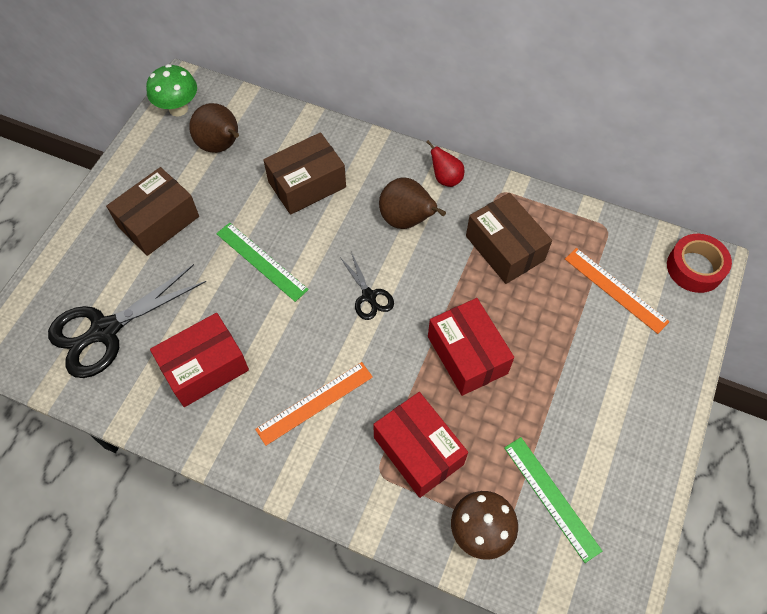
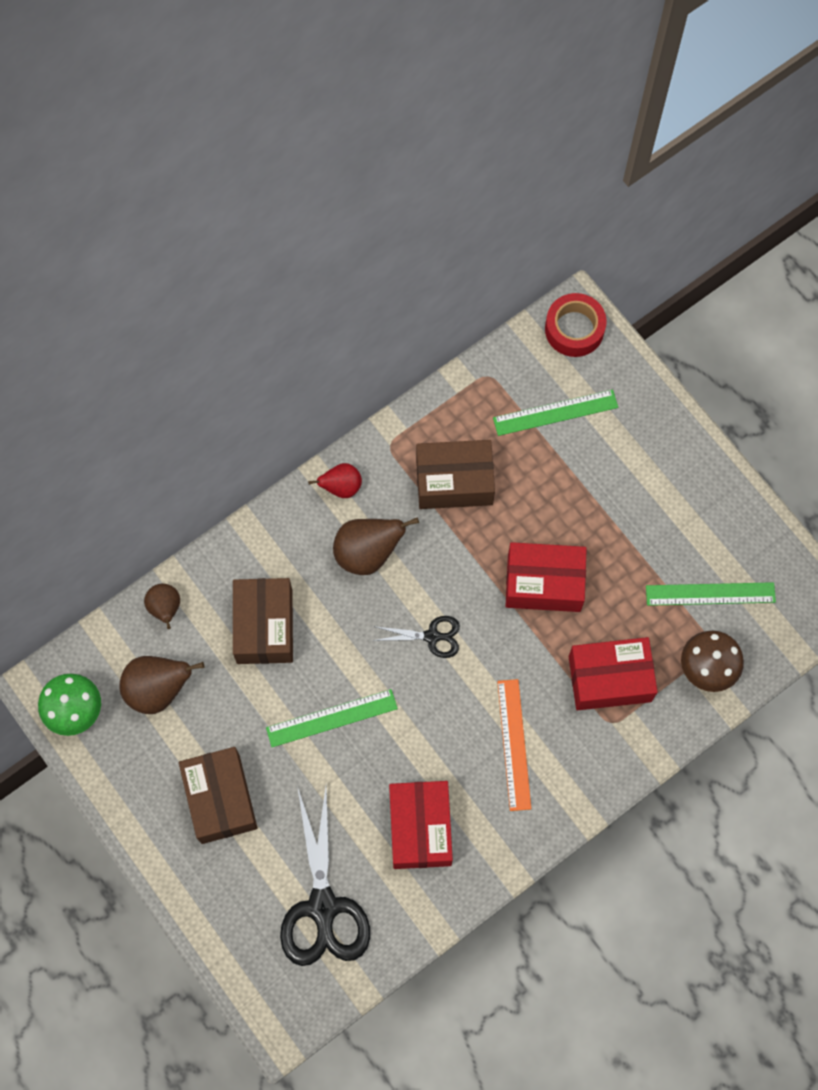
camera: 60 degrees left, 10 degrees up
orange ruler [565,248,670,334] -> green ruler [493,390,618,436]
none -> brown pear [144,584,180,629]

